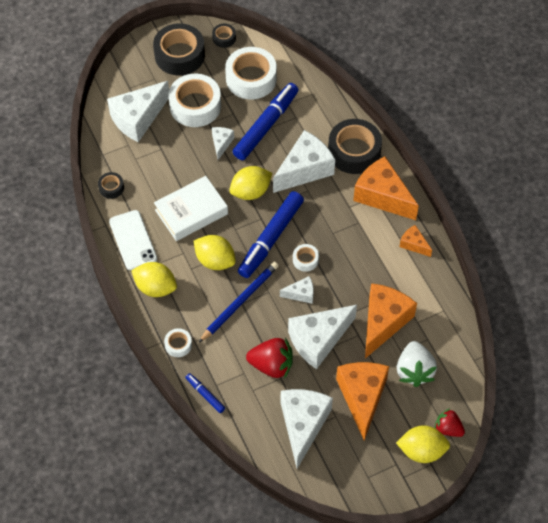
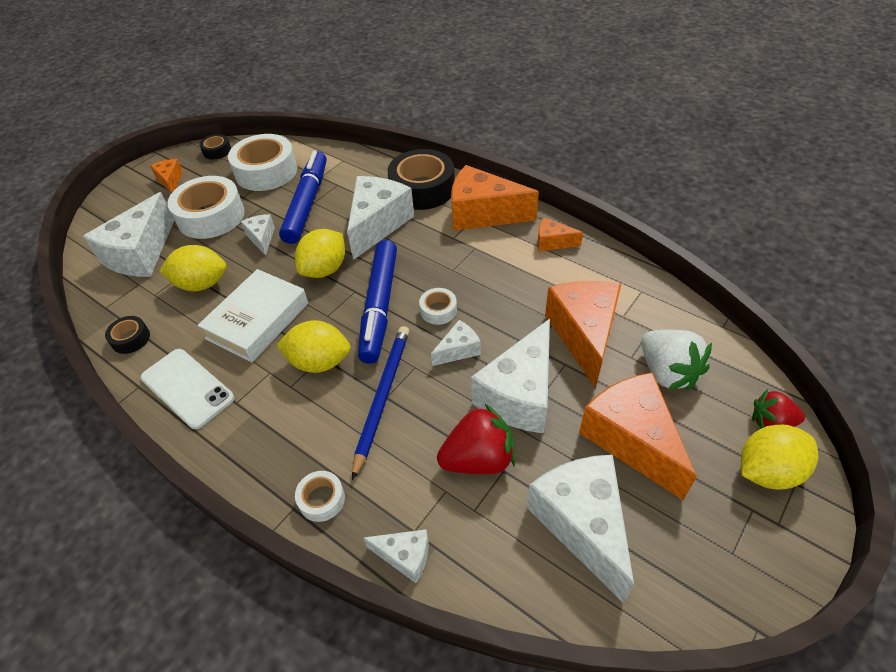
camera: 25 degrees left, 10 degrees down
yellow lemon [131,262,177,297] -> yellow lemon moved to [159,245,227,291]
black tape [153,23,205,75] -> orange cheese [150,159,183,193]
blue marker [185,373,225,413] -> white cheese [363,529,429,583]

